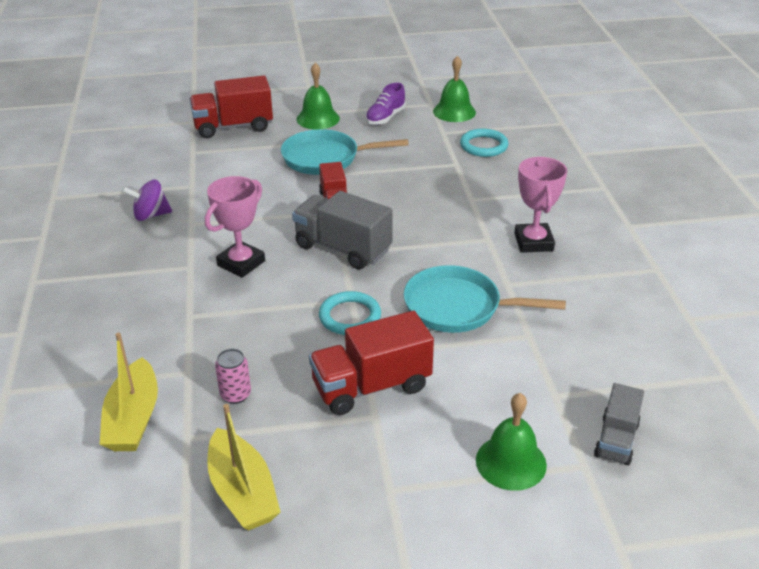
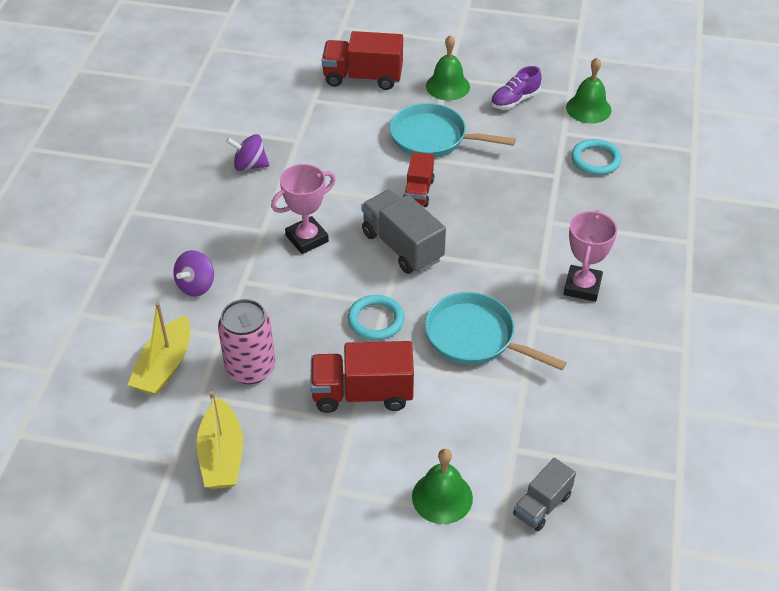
camera: 20 degrees right, 10 degrees up
pink can [215,349,251,404] -> pink can [218,299,275,384], size x1.87
none -> purple spinning top [173,250,214,296]

